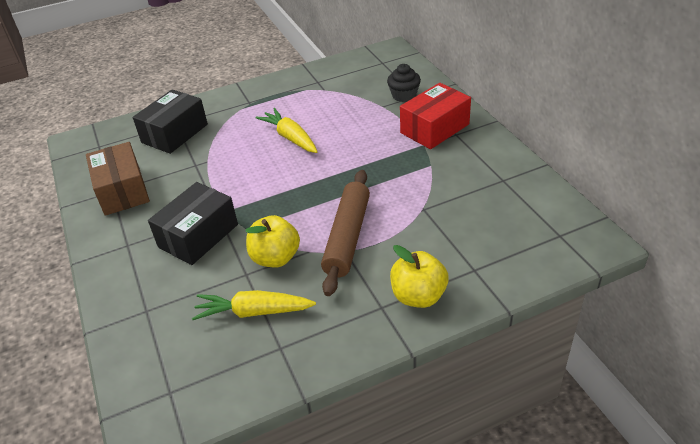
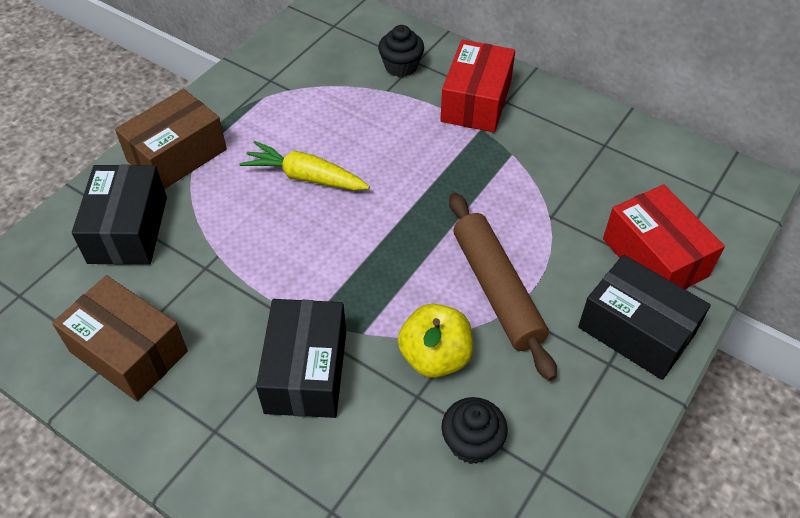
camera: 35 degrees left, 10 degrees up
yellow carrot [192,290,316,320] -> black cupcake [441,397,508,464]
yellow apple [390,245,449,308] -> black box [578,255,711,380]
none -> brown box [115,89,227,189]
none -> red box [603,185,725,289]

